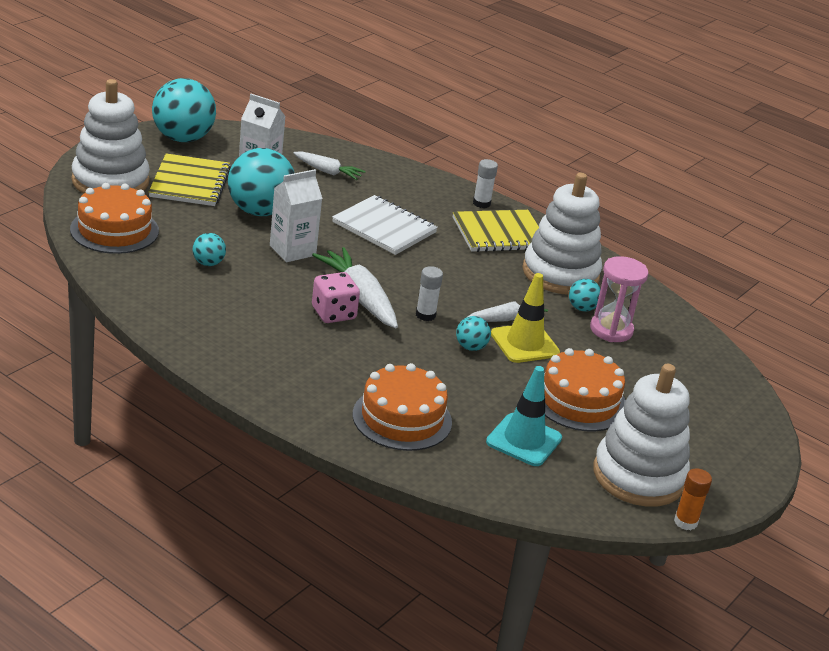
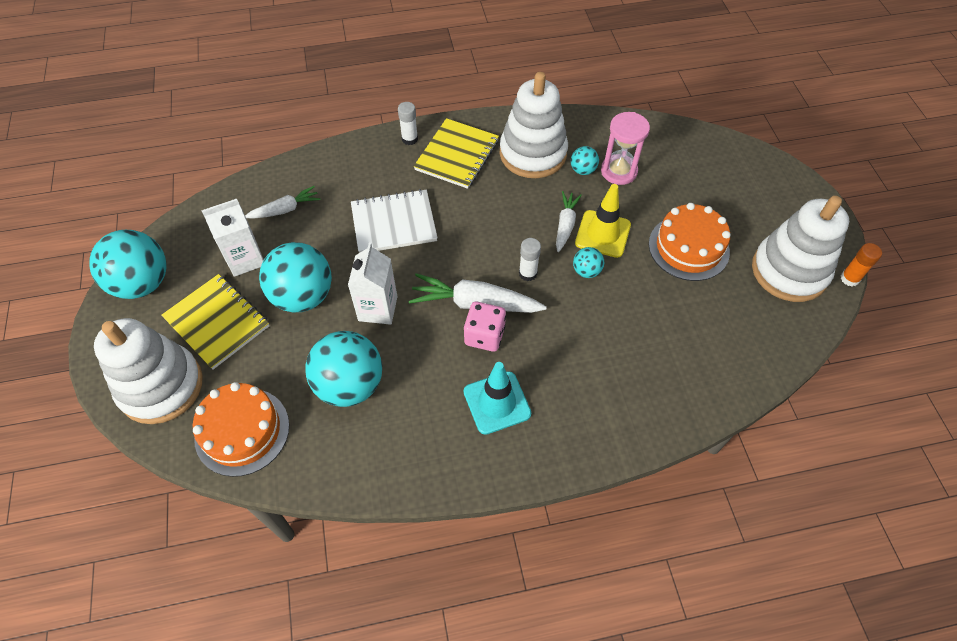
camera: 45 degrees left, 25 degrees up
turquoise ball [192,233,226,266] -> turquoise ball [305,331,382,407], size x2.16
orange cake [353,363,452,451] -> none
turquoise traffic cone [486,366,562,466] -> turquoise traffic cone moved to [464,362,531,435]

